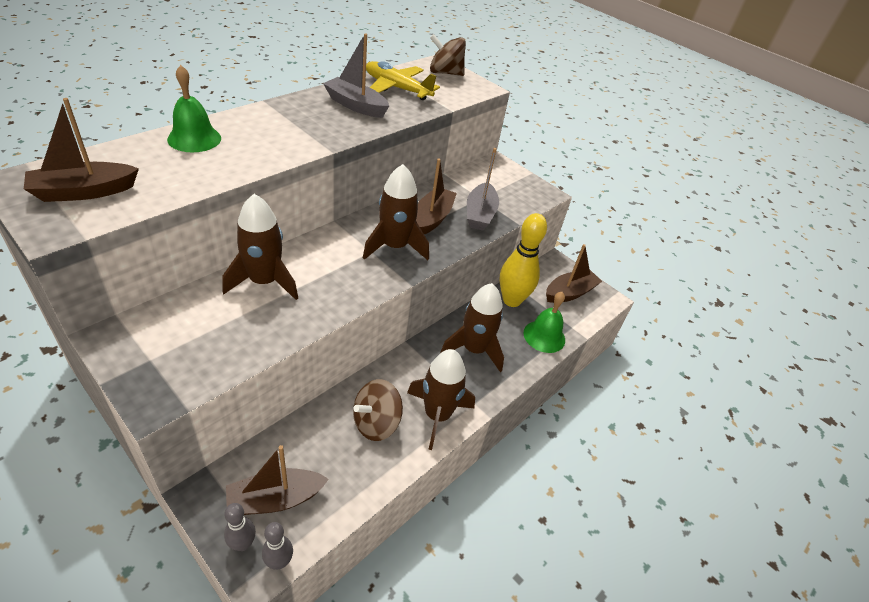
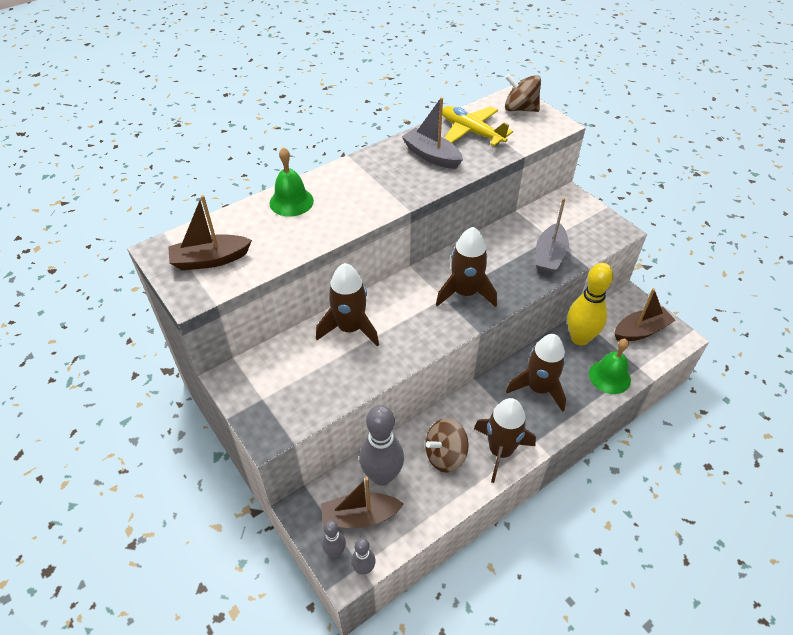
camera: 15 degrees right, 5 degrees up
brown boat [416,159,457,234] -> none
none -> grey bowling pin [359,405,404,486]

